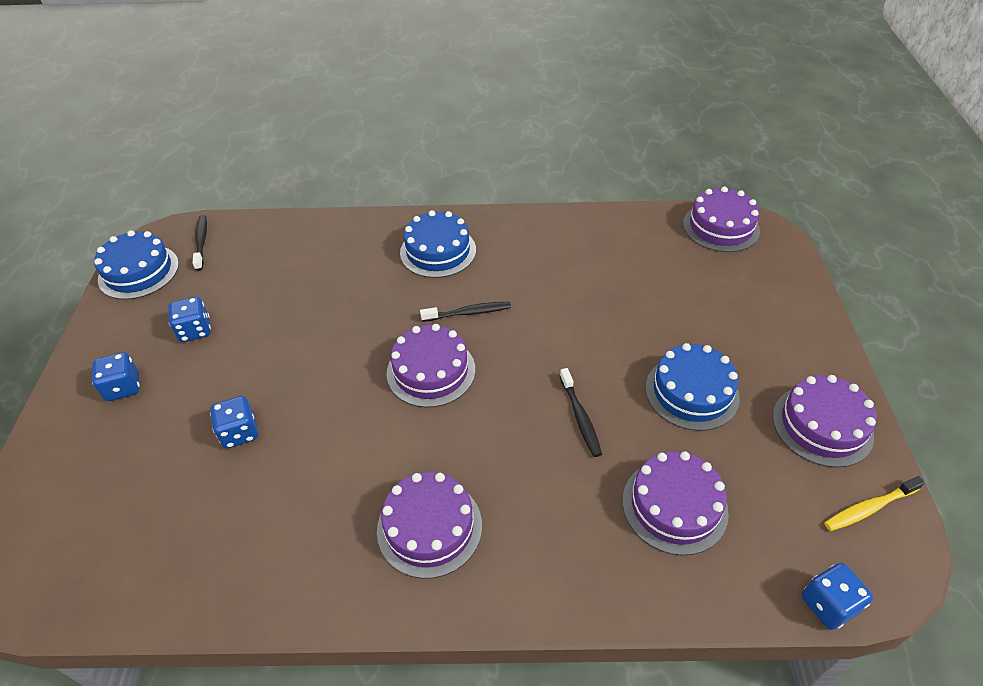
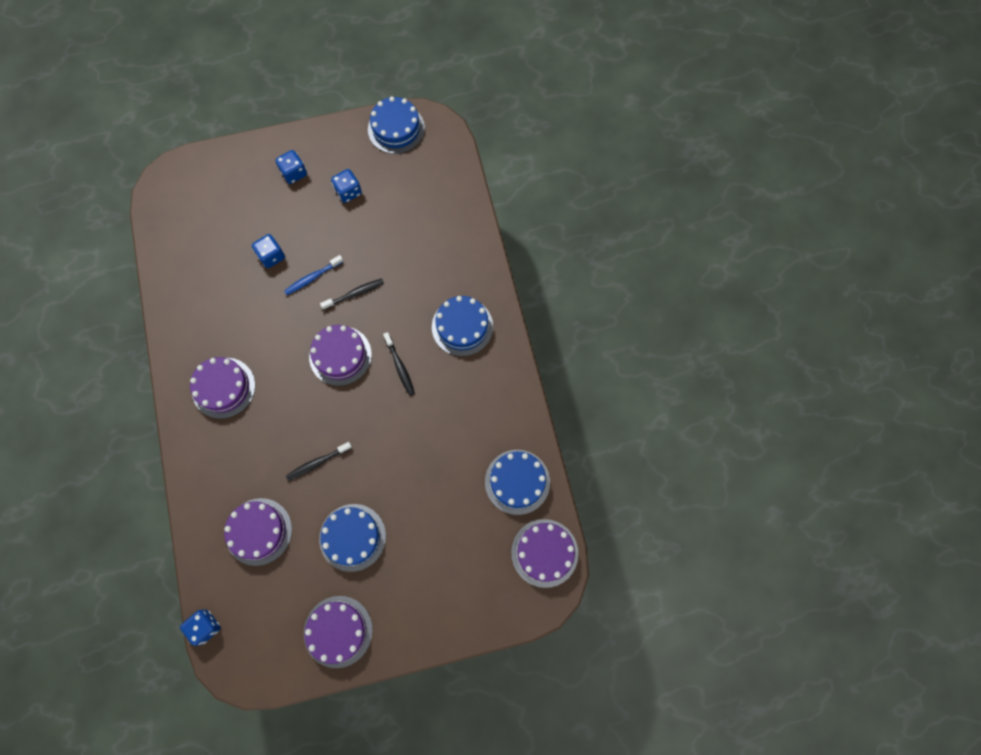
camera: 75 degrees right, 25 degrees up
black toothbrush [192,215,207,271] -> black toothbrush moved to [320,278,384,310]
yellow toothbrush [824,476,925,531] -> none
none -> blue toothbrush [284,255,344,295]
none -> blue cake [485,450,550,515]

